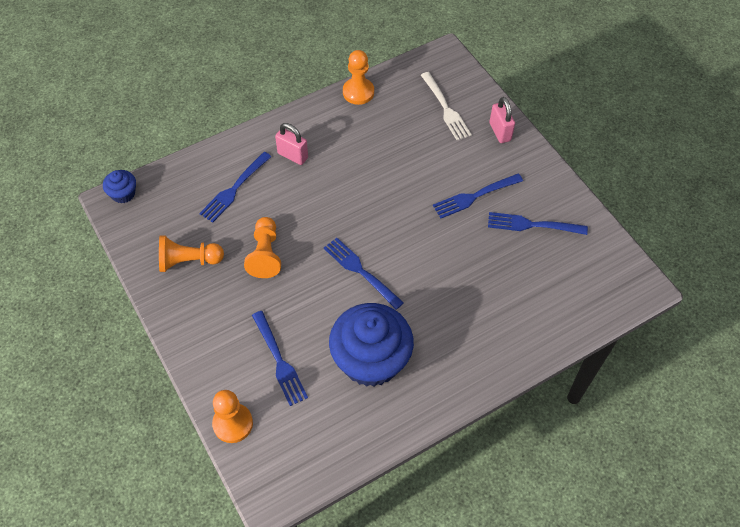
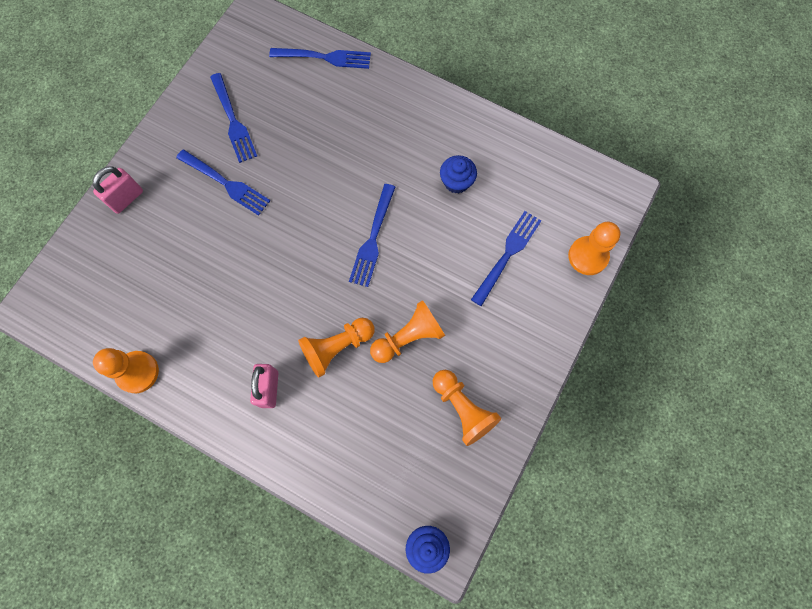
camera: 120 degrees left, 15 degrees up
blue fork [199,152,271,223] -> blue fork moved to [269,48,371,69]
blue cupcake [329,303,414,387] -> blue cupcake [440,155,477,194], size x0.45
white fork [421,72,472,140] -> none
none -> orange pawn [298,318,375,378]

